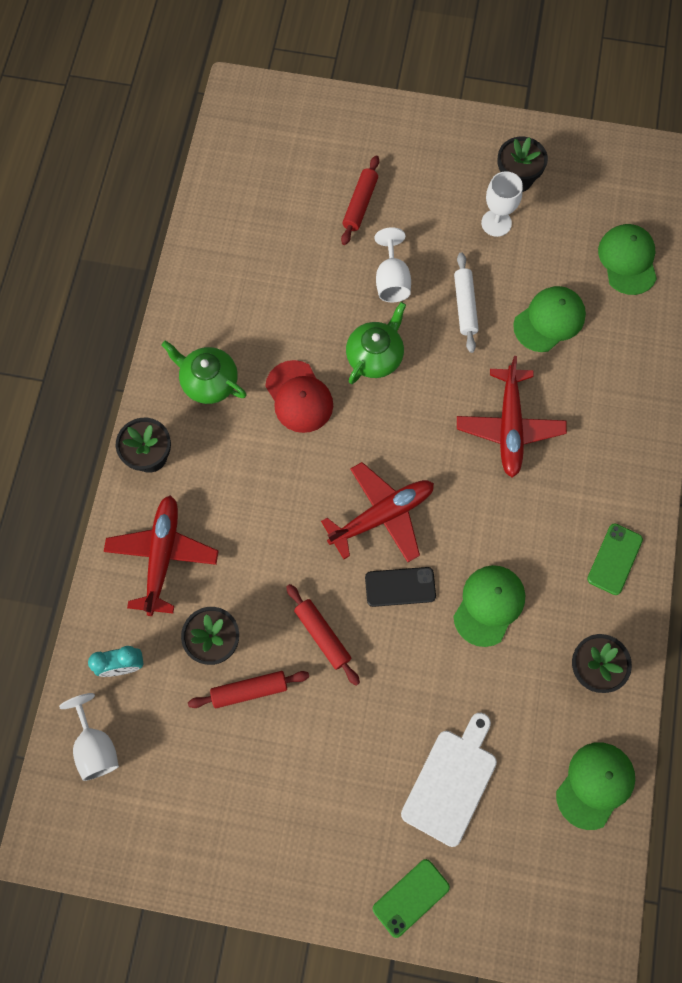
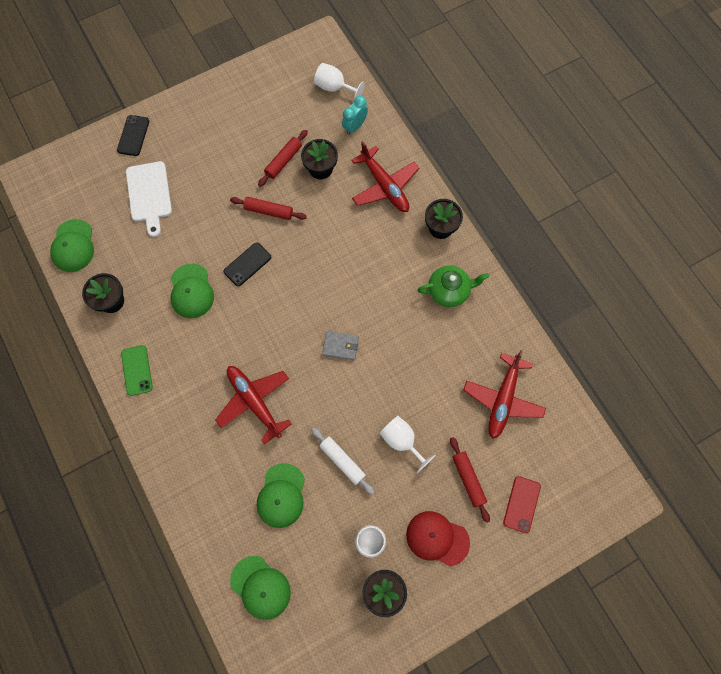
camera: 140 degrees right, 0 degrees up
red cap [265,360,333,433] -> red cap moved to [406,511,470,566]
red plane [321,462,434,562] -> red plane moved to [463,350,546,439]
green teapot [346,302,406,384] -> none
green phone [373,859,450,938] -> black phone [117,115,149,156]
none -> grey wallet [322,331,359,360]
none -> red phone [503,476,541,533]

